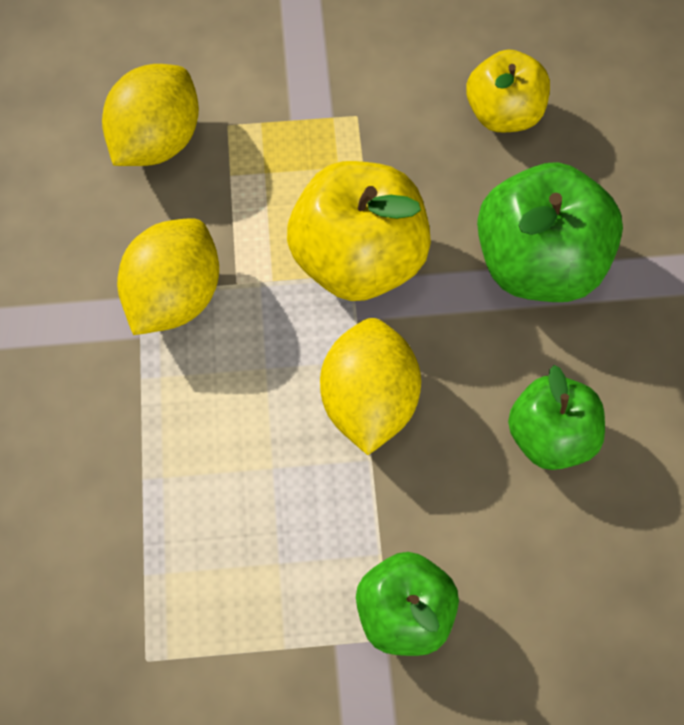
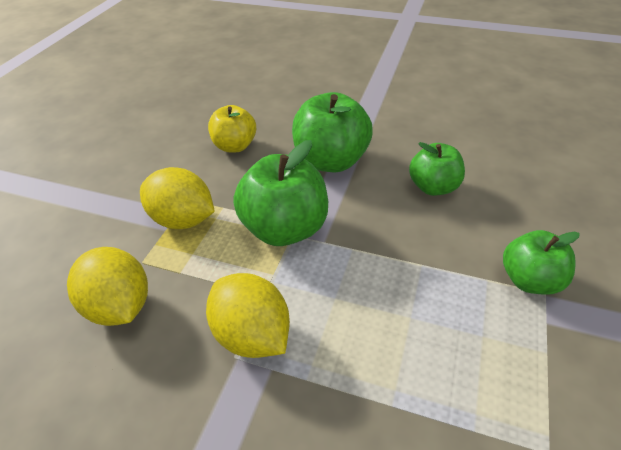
camera: 65 degrees left, 20 degrees down
yellow apple [287,161,431,301] -> green apple [233,140,328,246]
yellow lemon [320,318,421,455] -> yellow lemon moved to [140,167,215,229]

